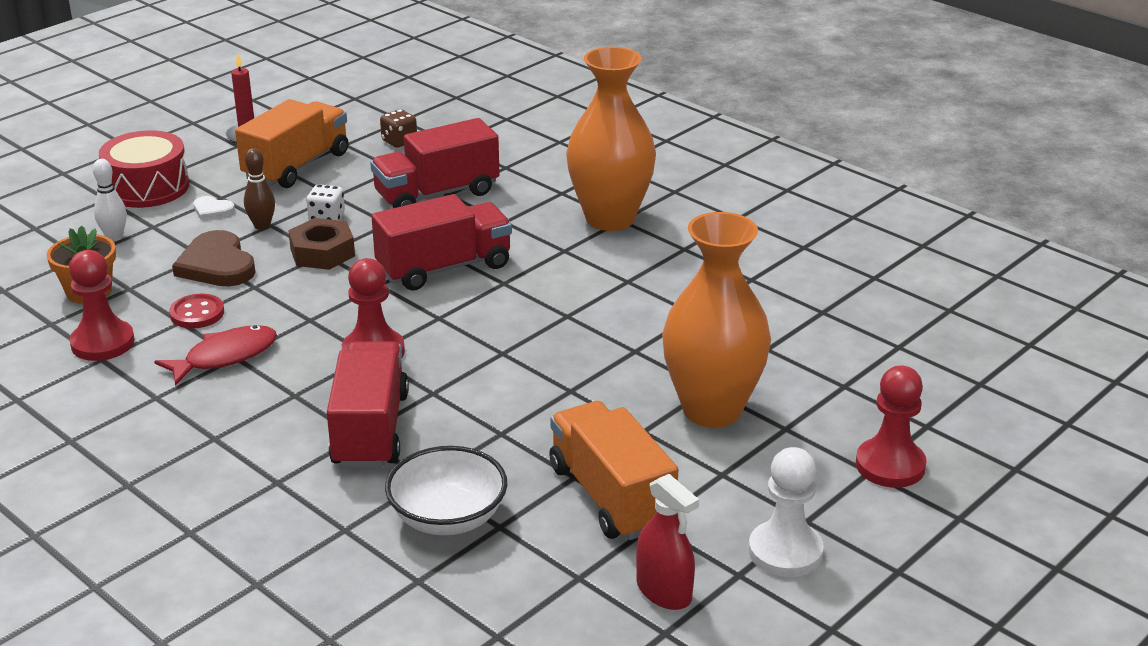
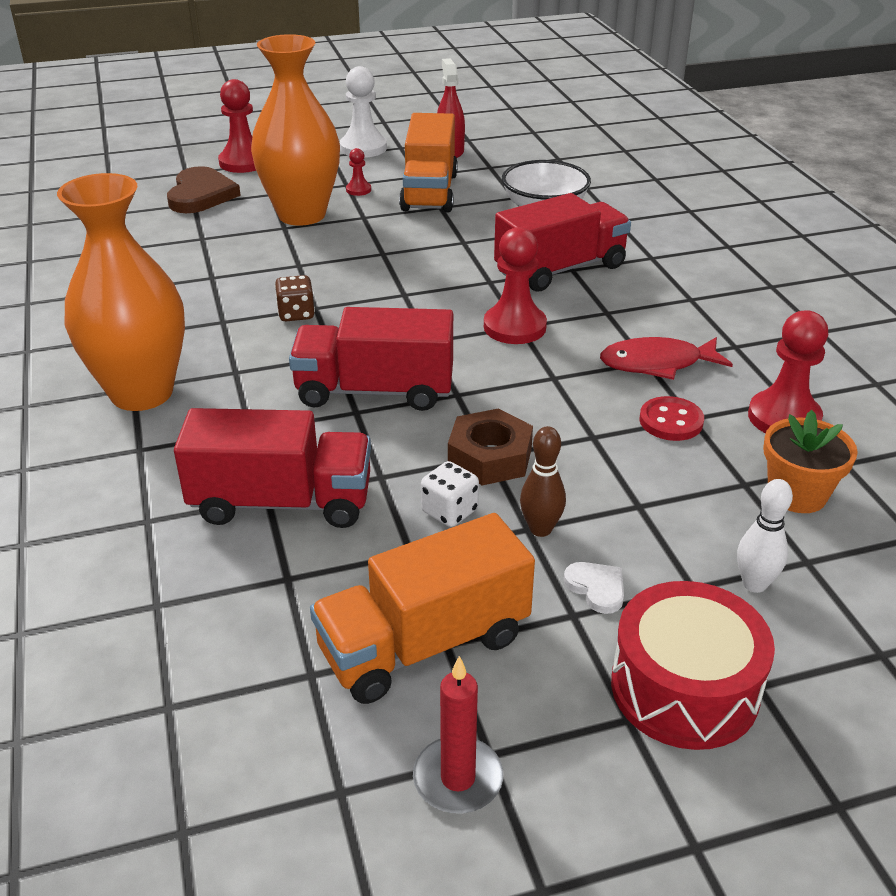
camera: 150 degrees left, 5 degrees up
brown heart [172,230,256,286] -> brown heart moved to [167,166,241,213]
red truck [327,341,409,468] -> red truck turned 150 degrees counterclockwise [494,193,631,292]
brown dice [380,109,417,148] -> brown dice moved to [275,275,315,321]
none -> red pawn [346,148,371,196]

